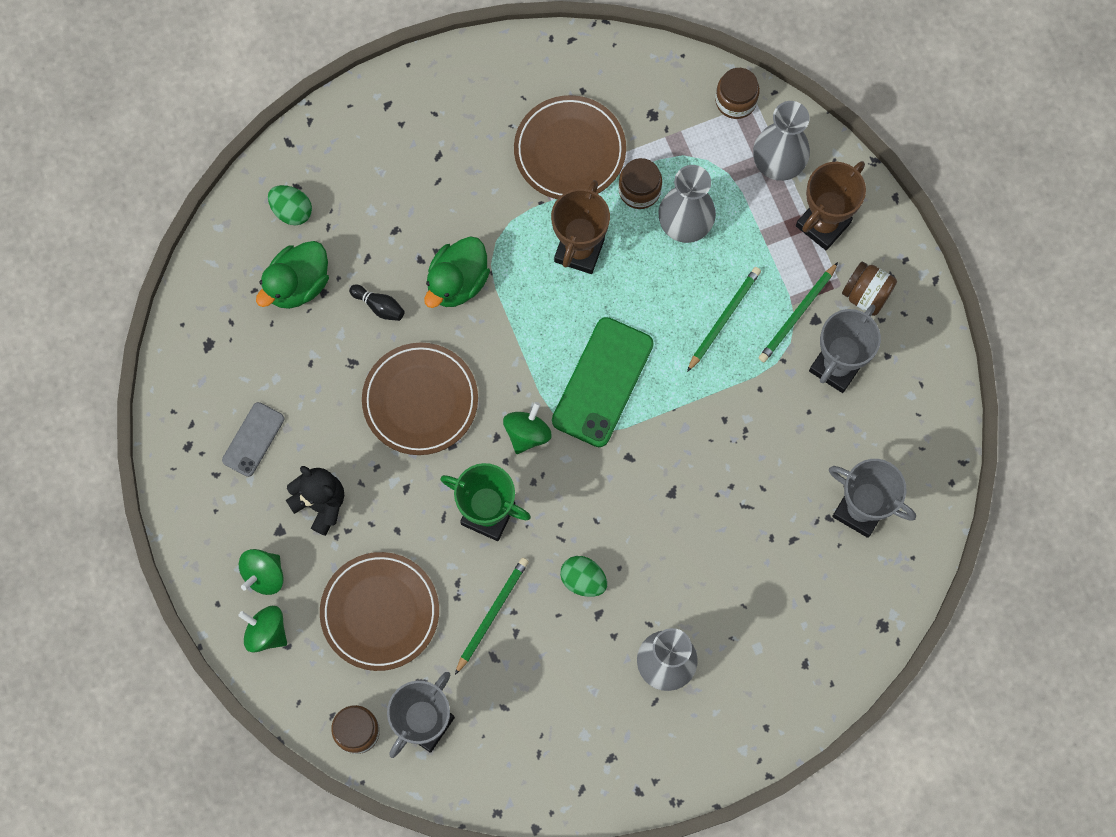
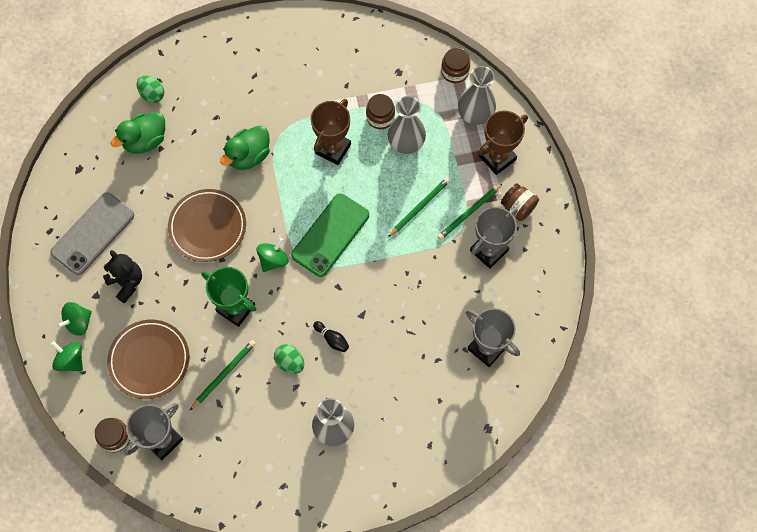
camera: 10 degrees right, 5 degrees down
grey phone [222,402,284,477] -> grey phone [50,193,134,275], size x1.76
black bowling pin [349,284,405,321] -> black bowling pin moved to [313,321,349,352]
brown plate [514,95,626,199] -> none

